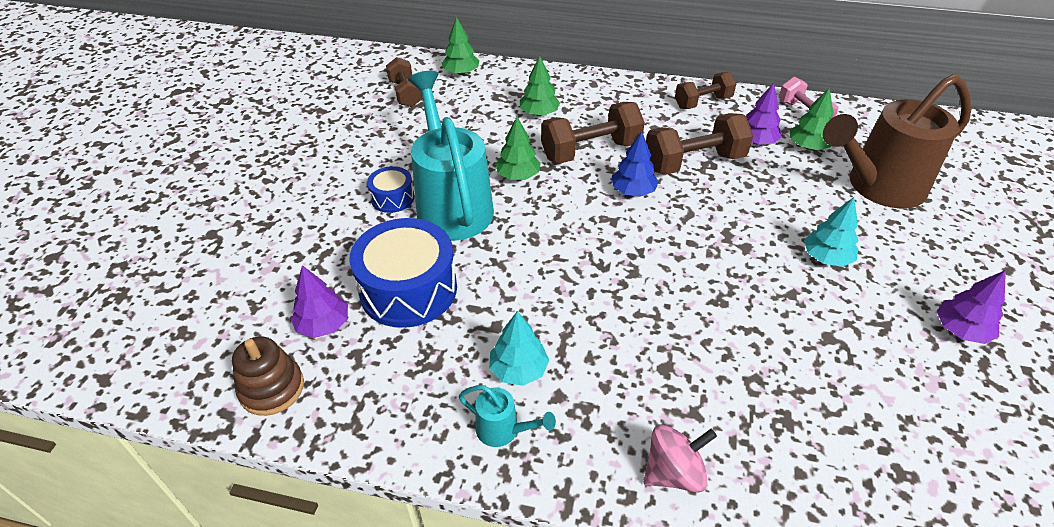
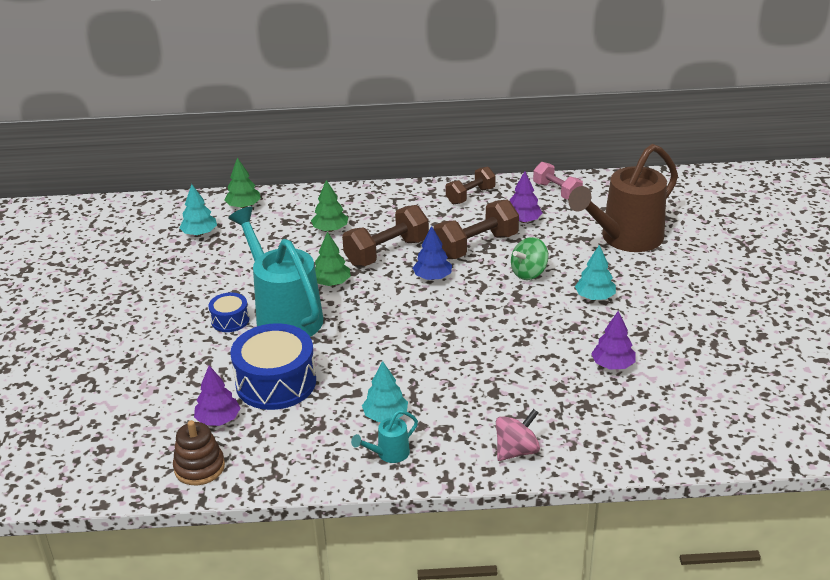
camera: 15 degrees left, 10 degrees down
brown dumbbell [386,57,423,107] -> turquoise tree [179,184,217,236]
turquoise watering can [459,385,556,447] -> turquoise watering can turned 135 degrees clockwise [351,410,418,463]
green tree [790,88,833,150] -> none
purple tree [937,270,1006,344] -> purple tree moved to [591,311,636,370]
none -> green spinning top [511,237,548,280]

